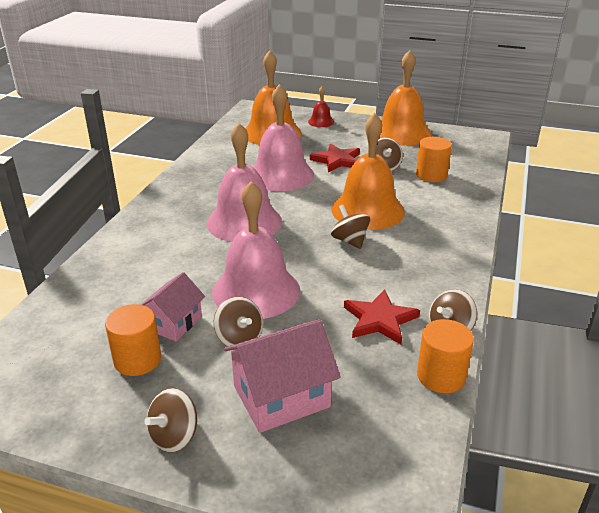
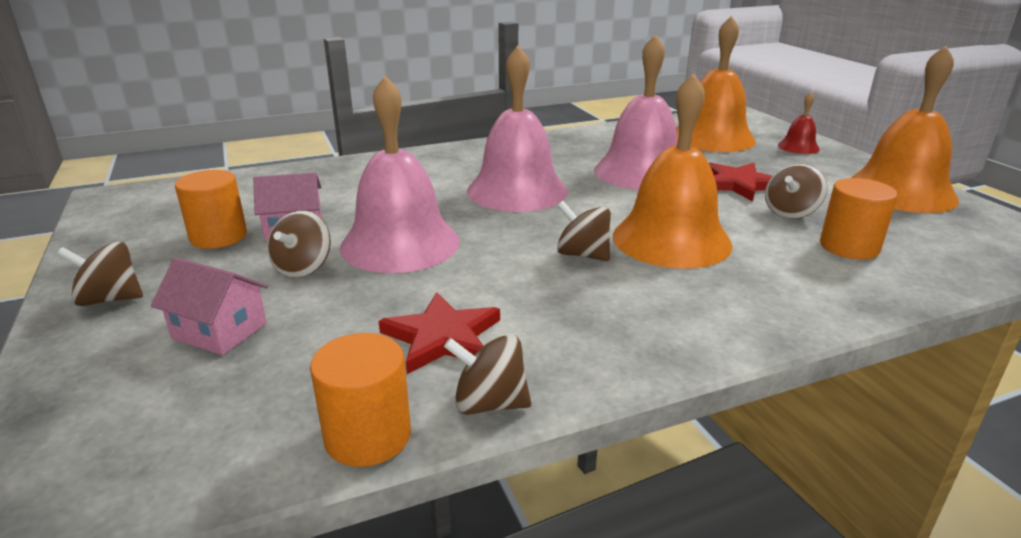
camera: 50 degrees right, 5 degrees down
pink house [224,319,341,433] -> pink house [151,257,268,355], size x0.64
brown spinning top [331,205,370,249] -> brown spinning top turned 75 degrees counterclockwise [557,201,611,261]

